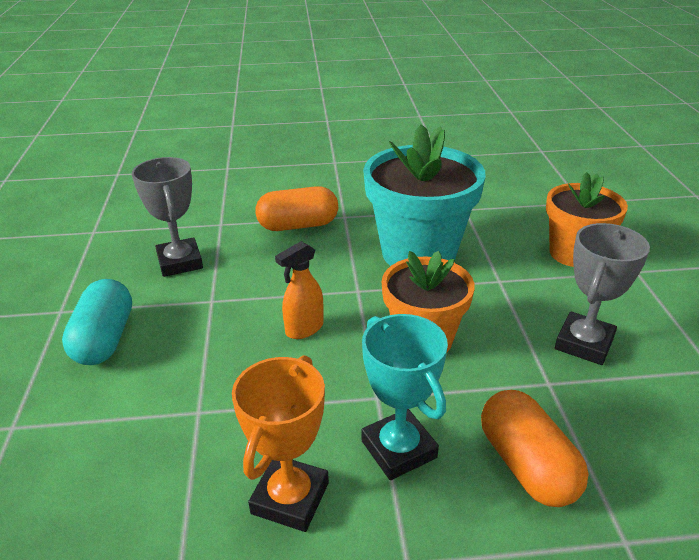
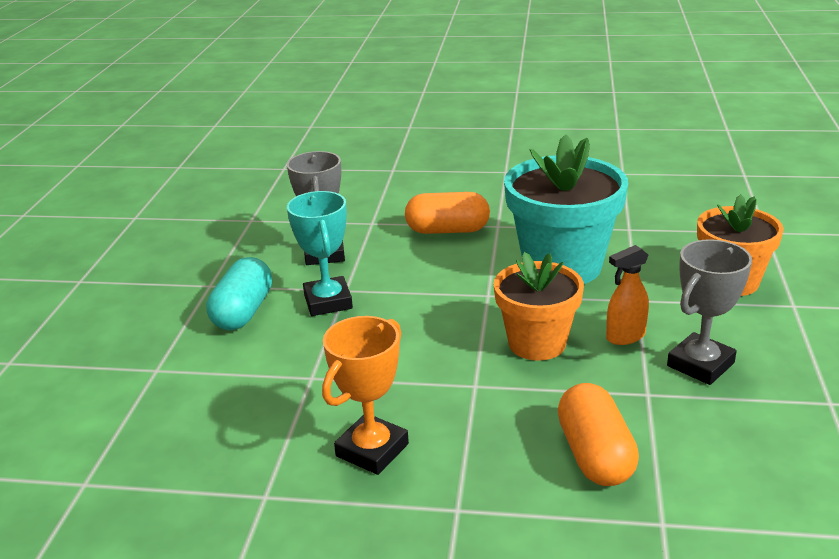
camera: 15 degrees right, 5 degrees down
orange spray bottle [275,241,323,339] -> orange spray bottle moved to [606,245,649,345]
turquoise trophy [361,314,448,480] -> turquoise trophy moved to [287,191,353,316]

